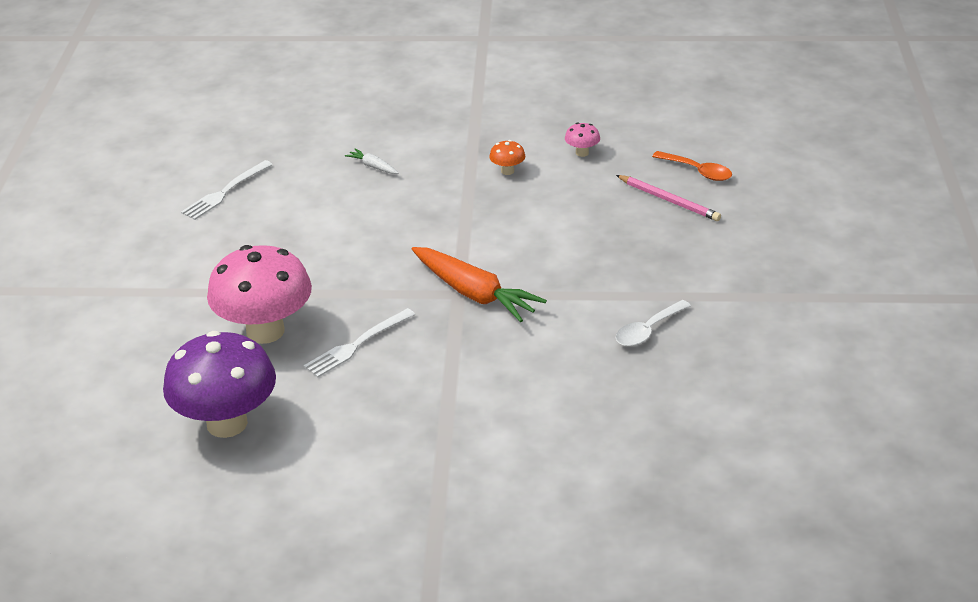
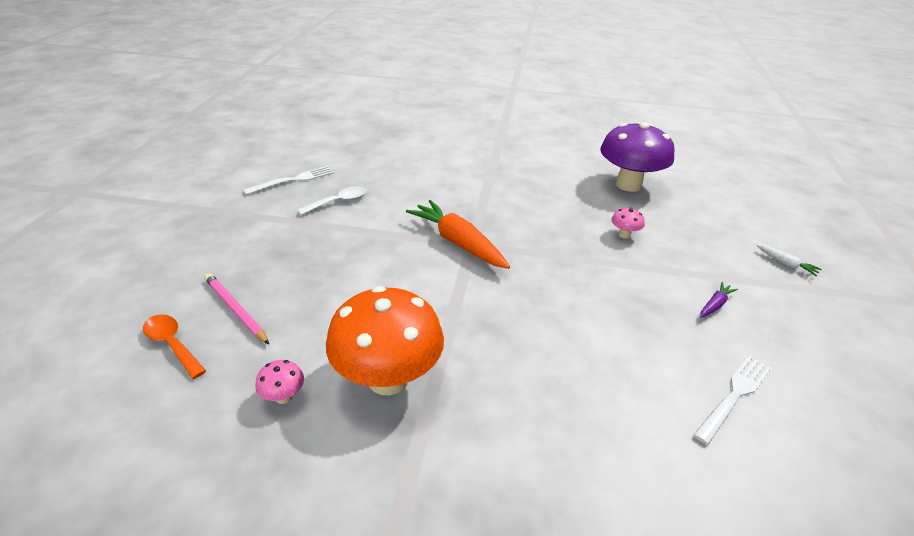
camera: 175 degrees left, 0 degrees up
pink mushroom [207,245,312,344] -> pink mushroom [611,208,645,239], size x0.40
white fork [304,308,415,377] -> white fork moved to [243,166,334,195]
white carrot [345,148,398,174] -> white carrot moved to [756,245,822,276]
orange mushroom [489,140,525,175] -> orange mushroom [326,286,444,395], size x2.49
none -> purple carrot [700,282,738,318]

